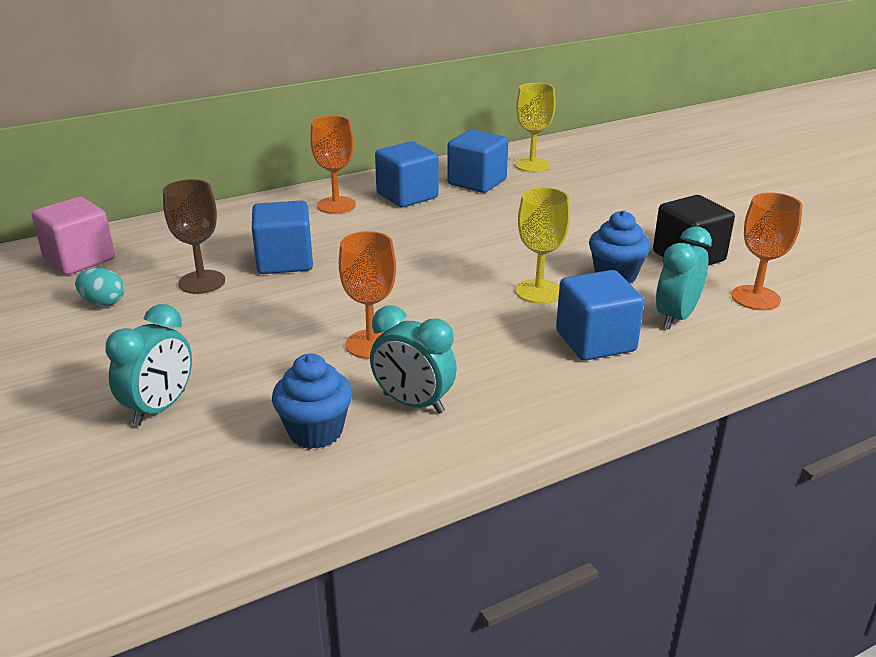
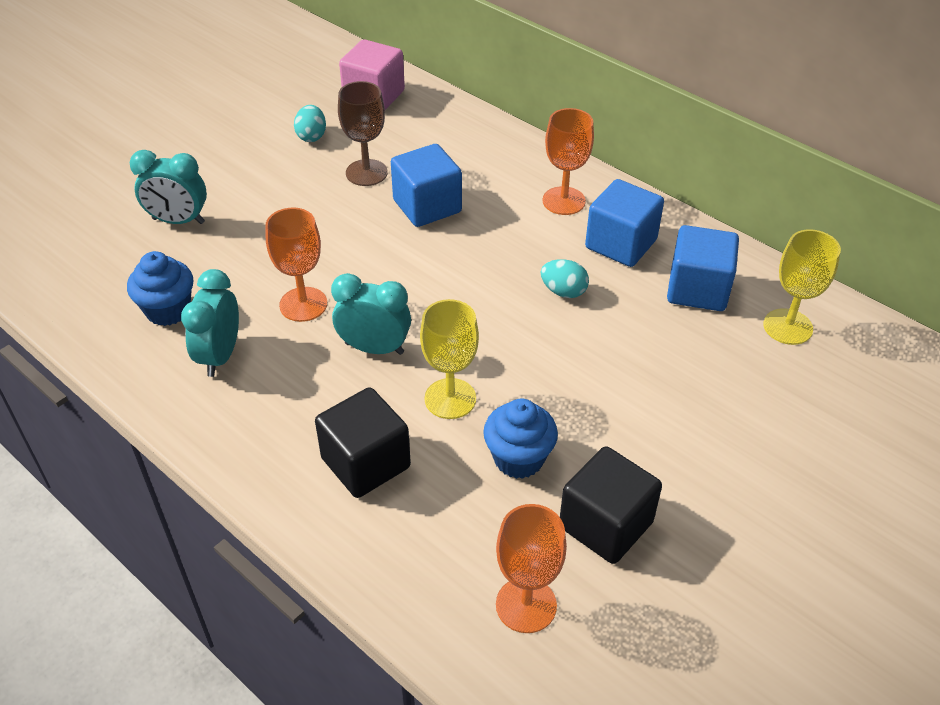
camera: 70 degrees right, 15 degrees up
blue cube [556,270,644,361] -> black cube [315,387,411,498]
turquoise clock [656,226,712,329] -> turquoise clock moved to [331,273,411,355]
none -> turquoise egg [540,259,589,298]

